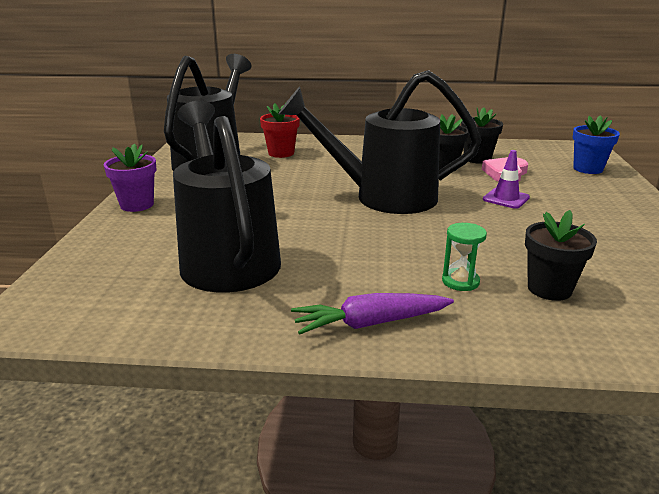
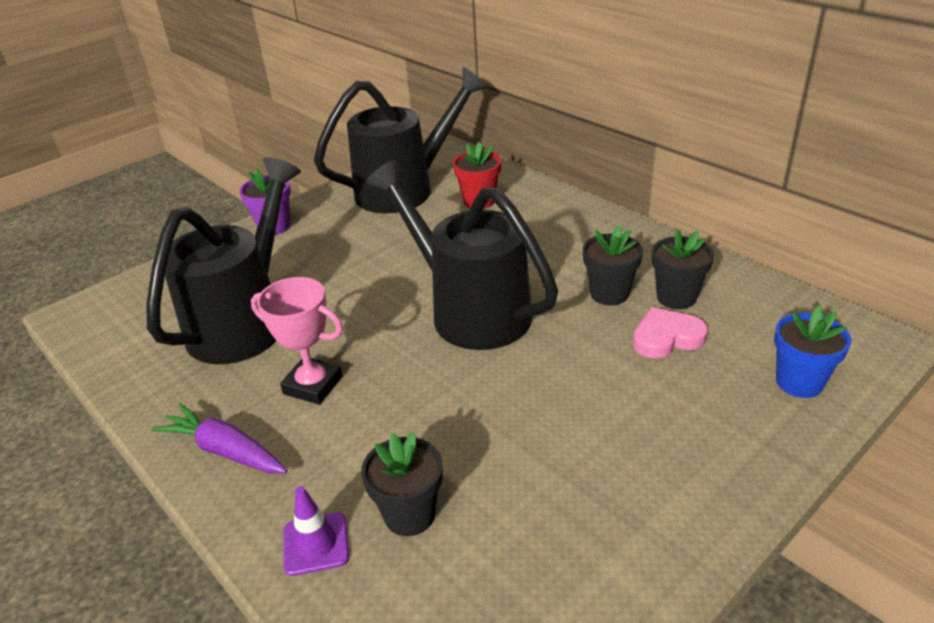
camera: 45 degrees right, 10 degrees up
green hourglass [442,223,487,291] -> none
purple traffic cone [483,150,530,209] -> purple traffic cone moved to [284,486,349,576]
none -> pink trophy [251,277,343,405]

